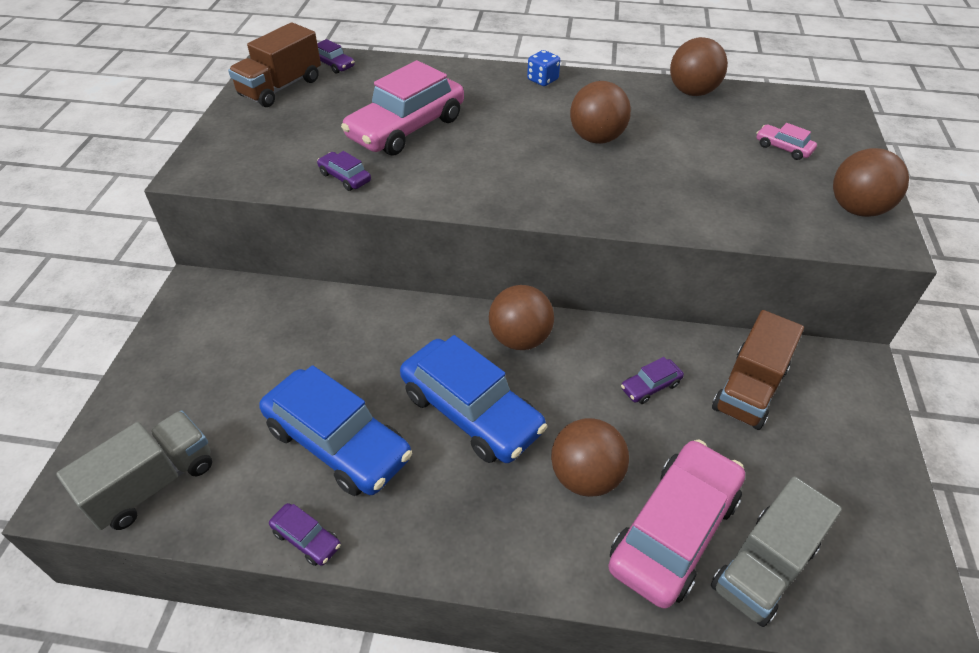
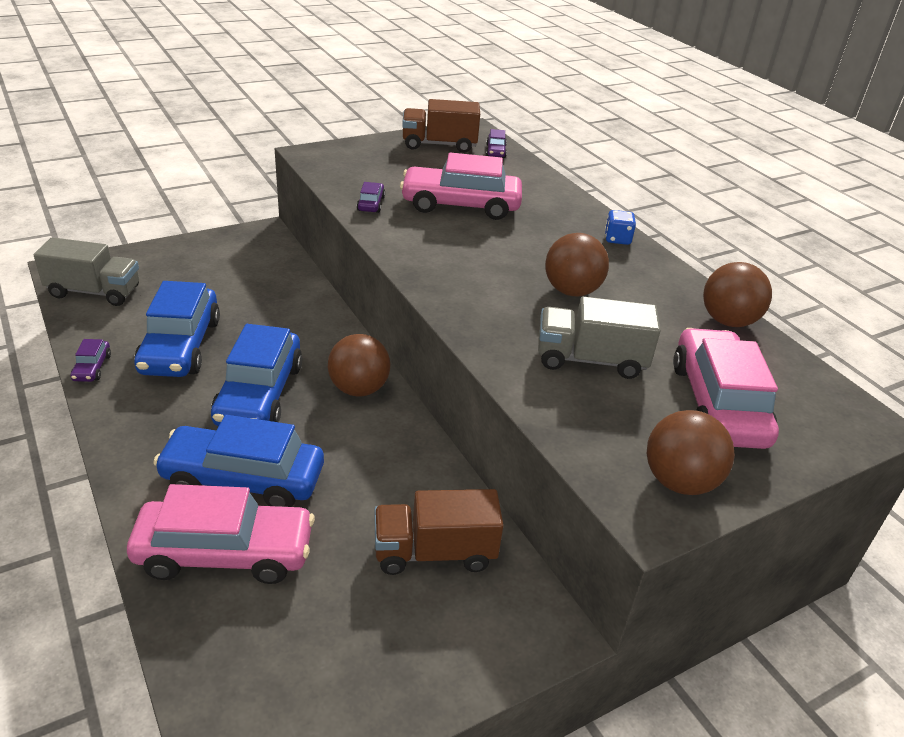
camera: 50 degrees right, 10 degrees down
brown ball [551,418,629,497] -> blue car [153,415,324,507]
purple car [621,357,684,404] -> none
grey truck [711,476,842,627] -> grey truck moved to [538,296,661,379]
pink car [756,123,817,160] -> pink car [673,328,779,449], size x2.34

